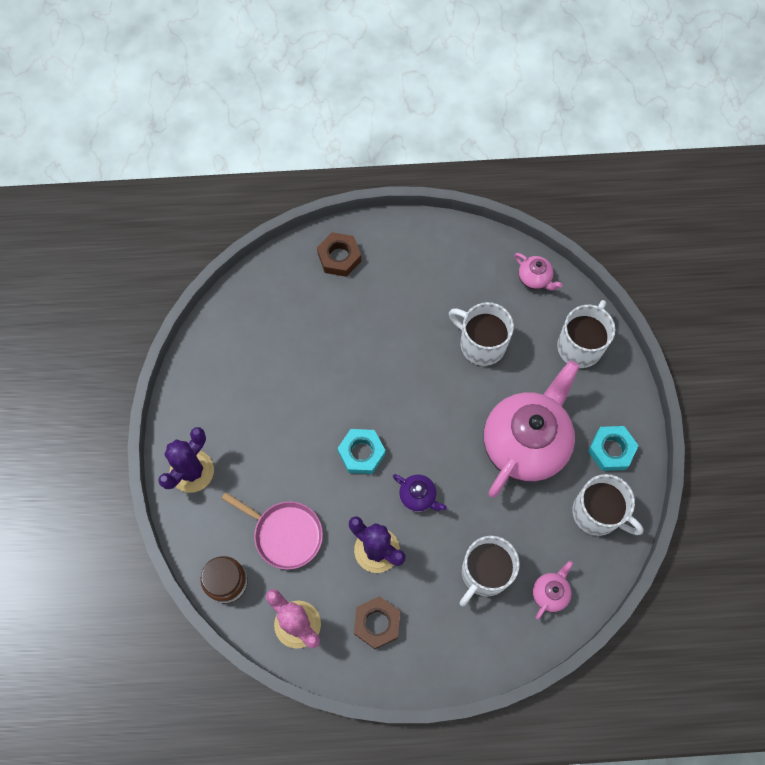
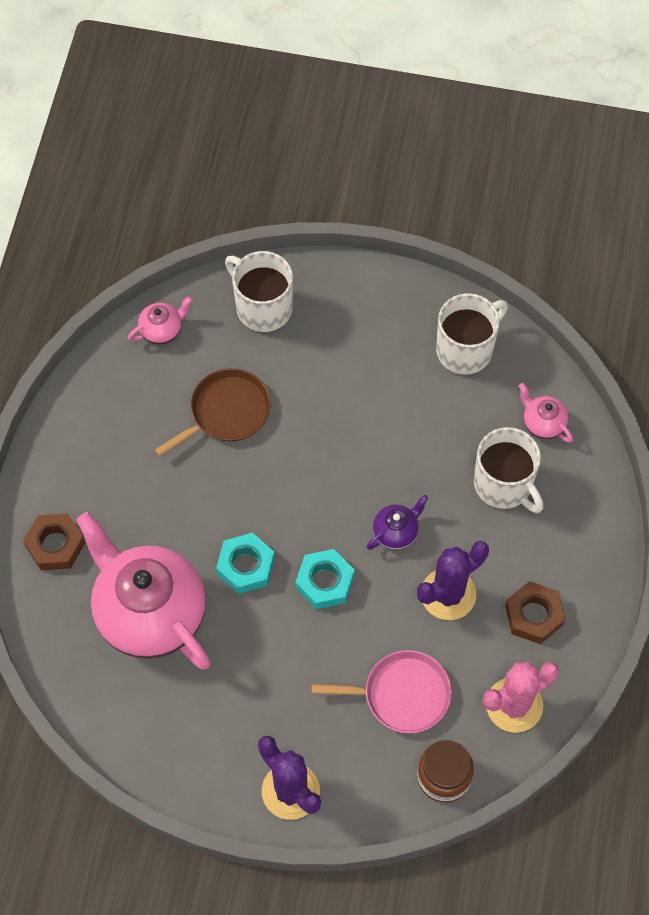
camera: 75 degrees left, 5 degrees down
pink pan [221,492,323,570] -> pink pan turned 45 degrees clockwise [311,650,452,733]
white mug [449,302,514,366] -> brown pan [154,368,271,457]
pink teapot [484,361,579,498] -> pink teapot moved to [76,512,211,670]
turquoise nut [588,426,639,471] -> turquoise nut moved to [216,533,275,594]

